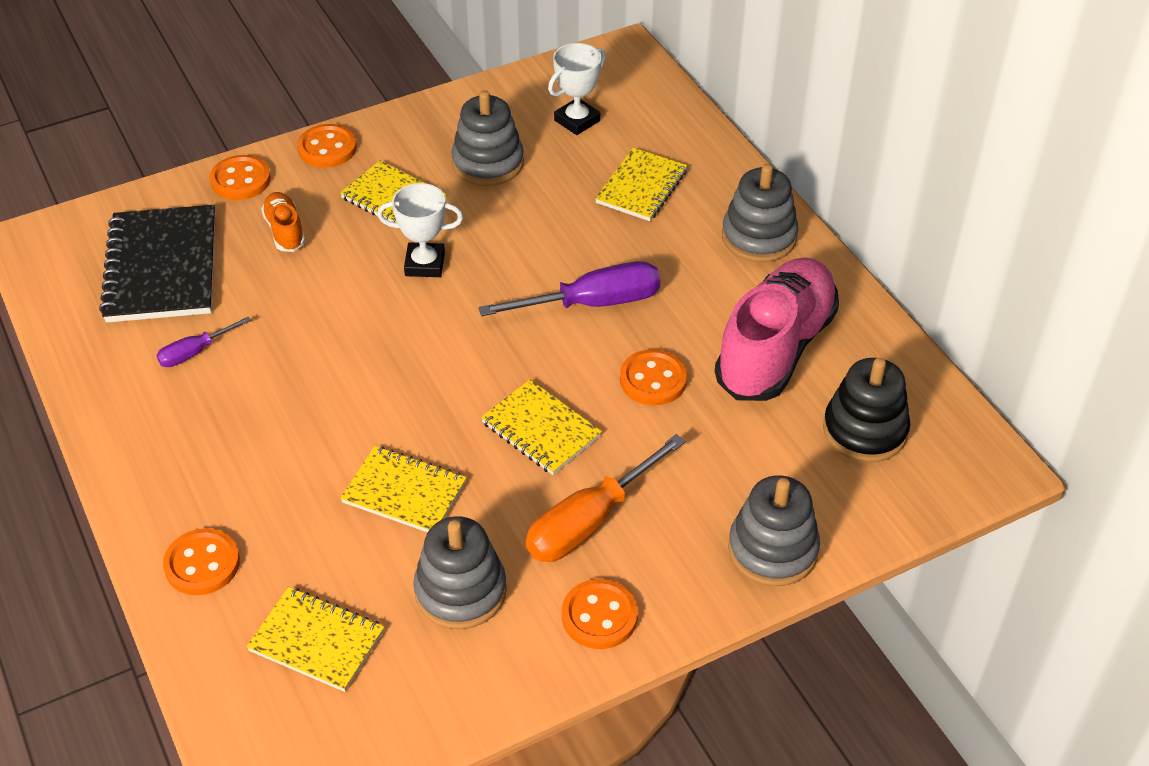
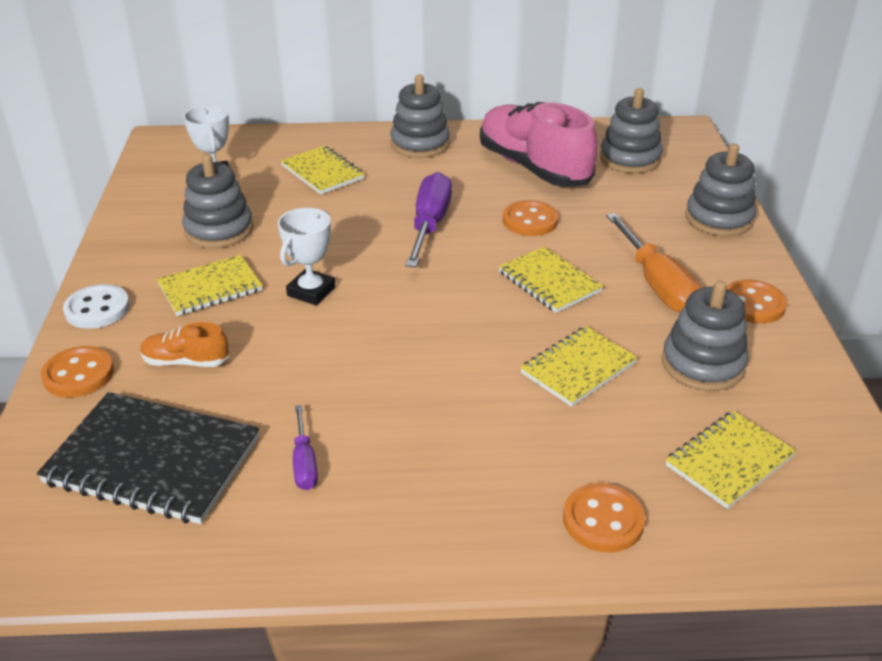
camera: 65 degrees left, 10 degrees down
orange button [297,124,357,168] -> white button [63,284,130,329]
yellow notebook [481,379,602,475] -> yellow notebook turned 75 degrees clockwise [499,246,603,313]
black stacking toy [823,358,910,462] -> grey stacking toy [600,88,663,173]

